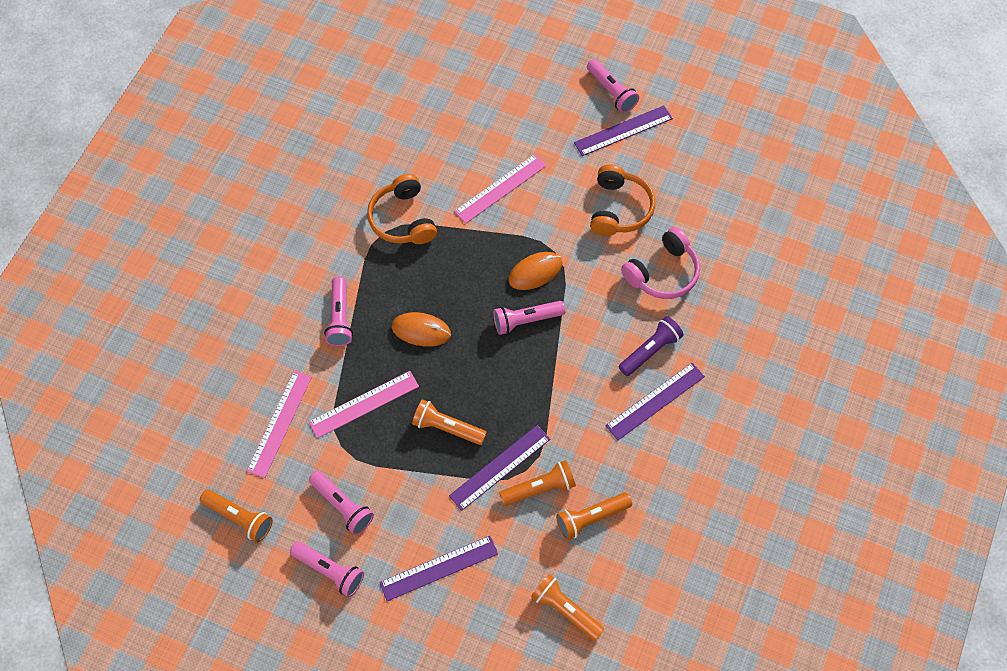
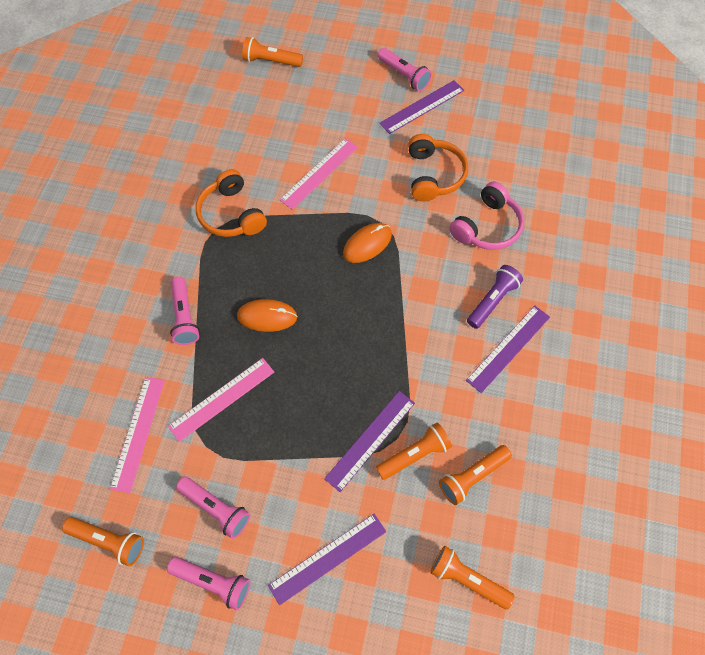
camera: 10 degrees left, 0 degrees up
orange flashlight [412,399,487,445] -> orange flashlight moved to [242,37,303,67]
pink flashlight [493,301,565,335] -> none

